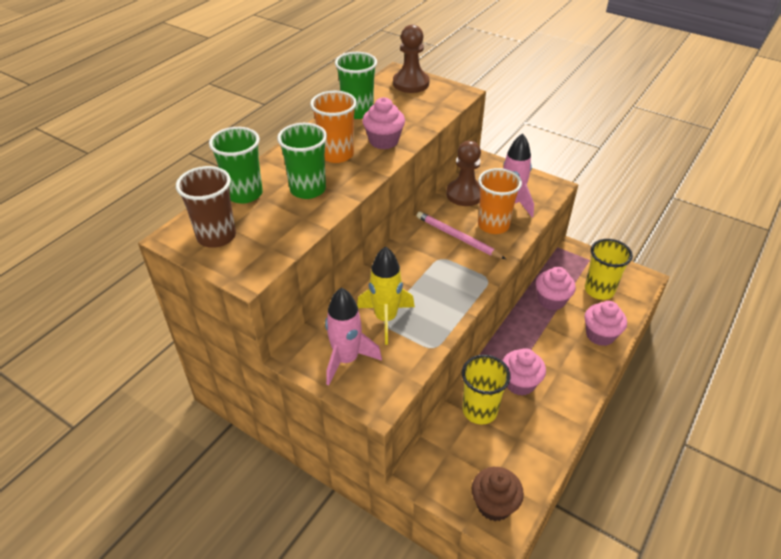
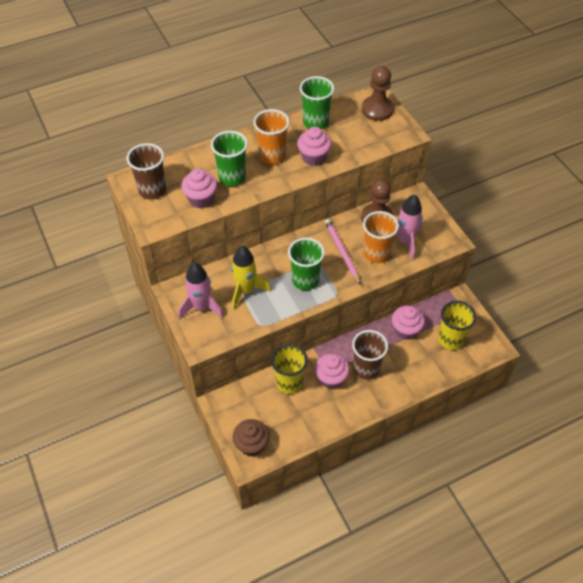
camera: 30 degrees right, 10 degrees up
green cup [209,127,263,204] -> green cup moved to [288,238,325,290]
pink cupcake [584,301,627,346] -> pink cupcake moved to [181,169,217,208]
none -> brown cup [352,330,388,380]

